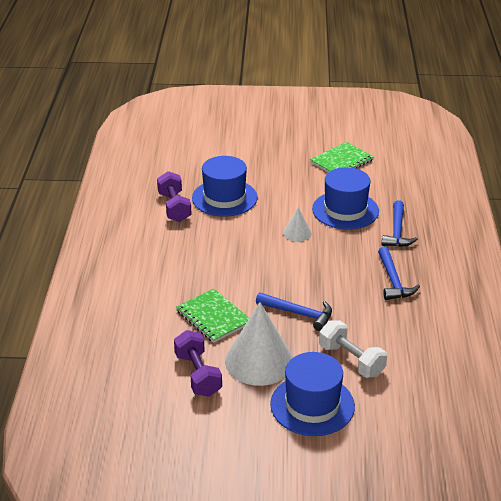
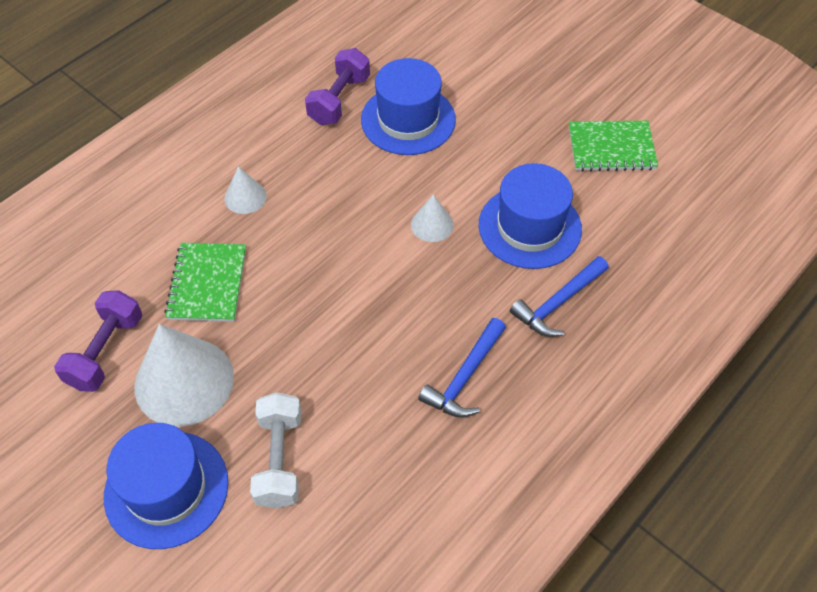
camera: 40 degrees right, 20 degrees up
blue hammer [256,292,332,331] -> none
none -> white cone [225,166,267,214]

